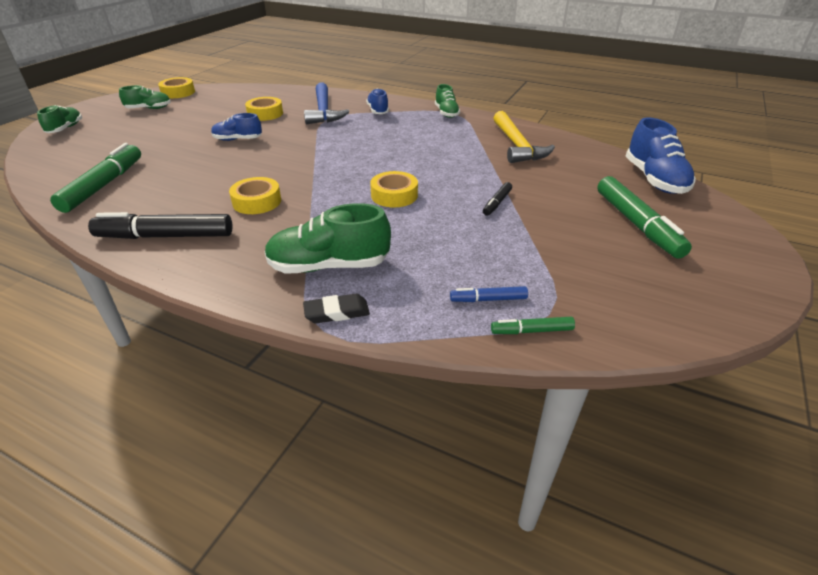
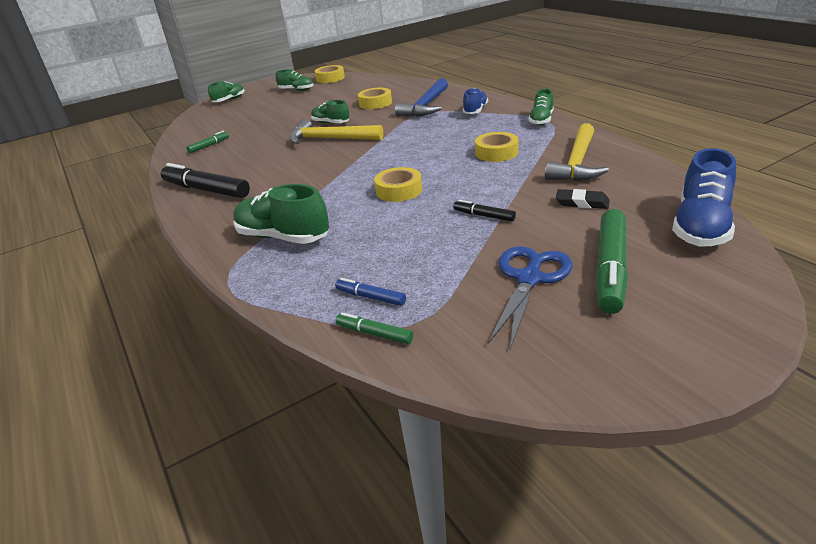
camera: 35 degrees right, 5 degrees down
green marker [50,143,141,213] -> green marker [186,131,229,153], size x0.49
blue shoe [211,113,262,141] -> green shoe [311,100,349,123]
yellow tape [229,177,281,214] -> yellow tape moved to [475,132,519,162]
black eraser [303,294,370,323] -> black eraser moved to [556,189,609,209]
black marker [483,182,512,216] -> black marker turned 60 degrees clockwise [453,200,516,222]
none -> yellow hammer [289,119,383,144]
none -> blue scissors [488,246,573,349]

